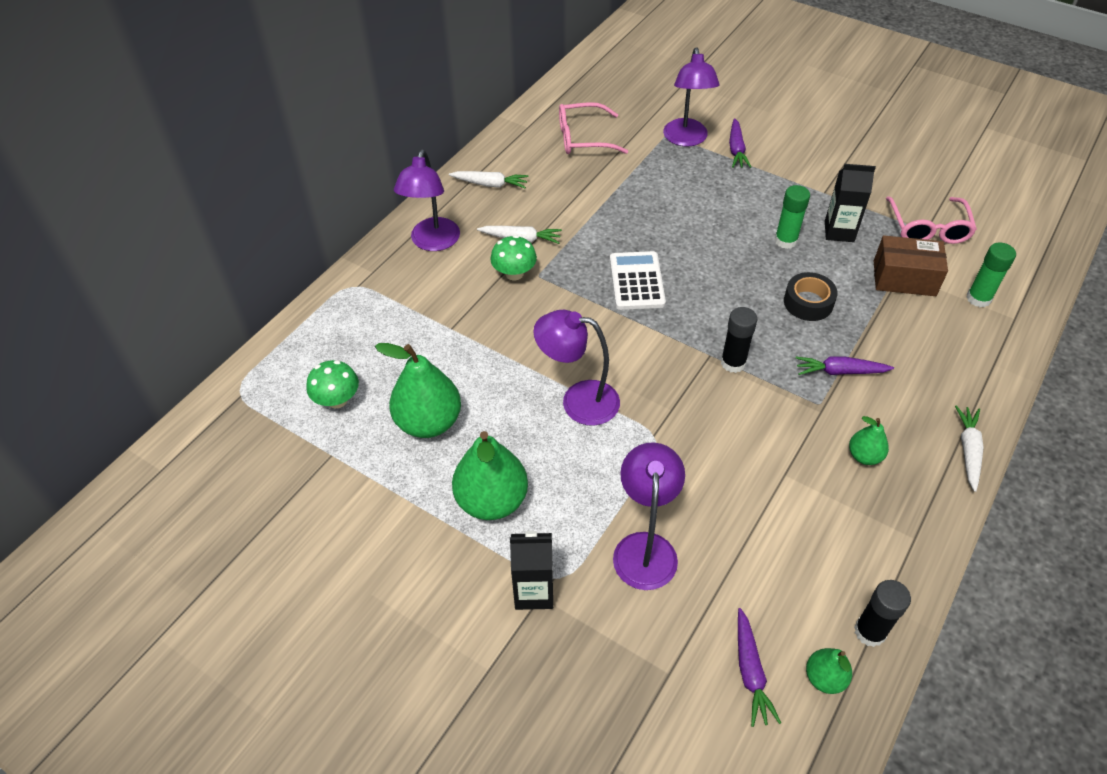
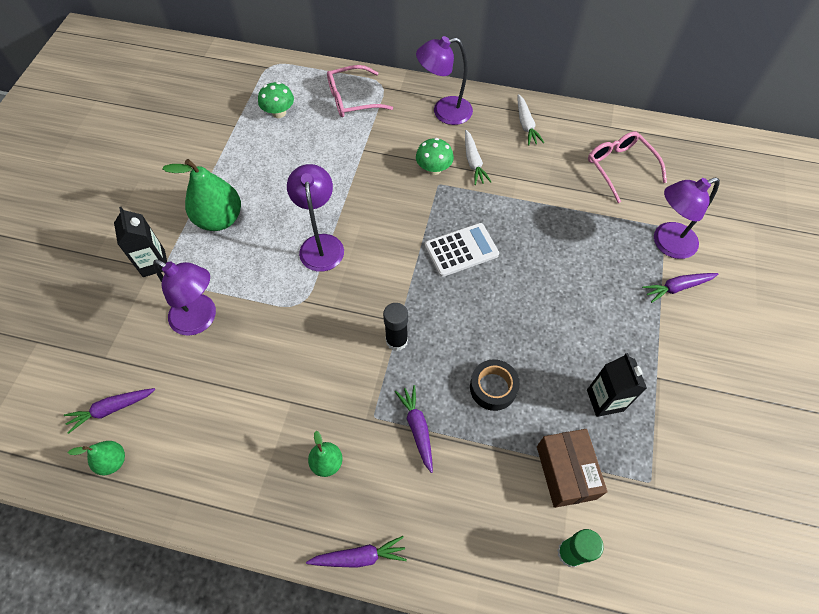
camera: 70 degrees right, 10 degrees up
green pear [375,343,461,438] -> none
purple lamp [613,442,685,590] -> purple lamp turned 45 degrees clockwise [153,260,216,336]
green glue stick [774,185,810,249] -> none
black glue stick [854,580,911,647] -> none
pink glasses [886,197,977,244] -> pink glasses moved to [327,65,393,117]
white carrot [955,405,983,492] -> purple carrot [306,536,407,568]

